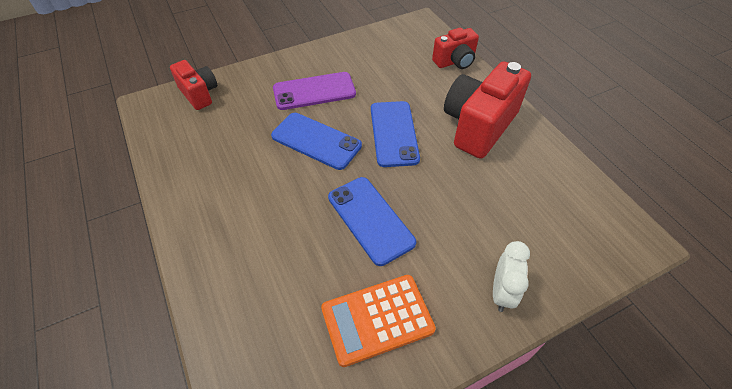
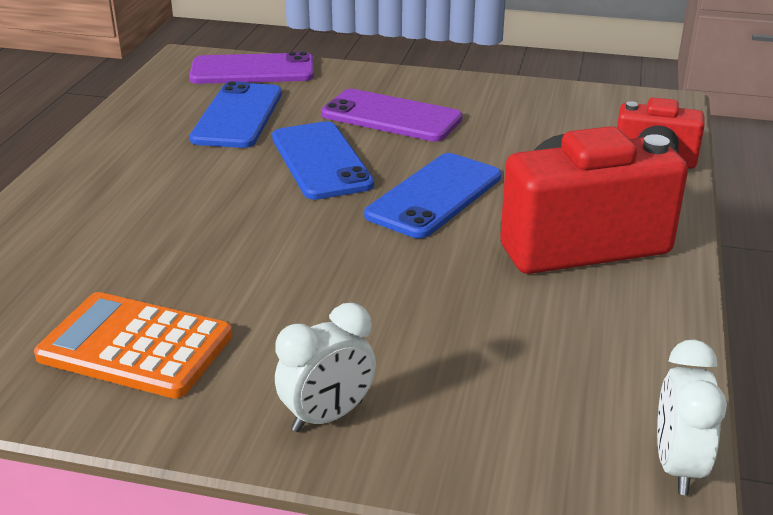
camera: 40 degrees right, 20 degrees down
red camera [170,60,217,110] -> purple phone [189,52,314,84]
blue phone [328,177,416,266] -> blue phone moved to [189,81,282,148]
none -> white clock [657,340,727,495]

